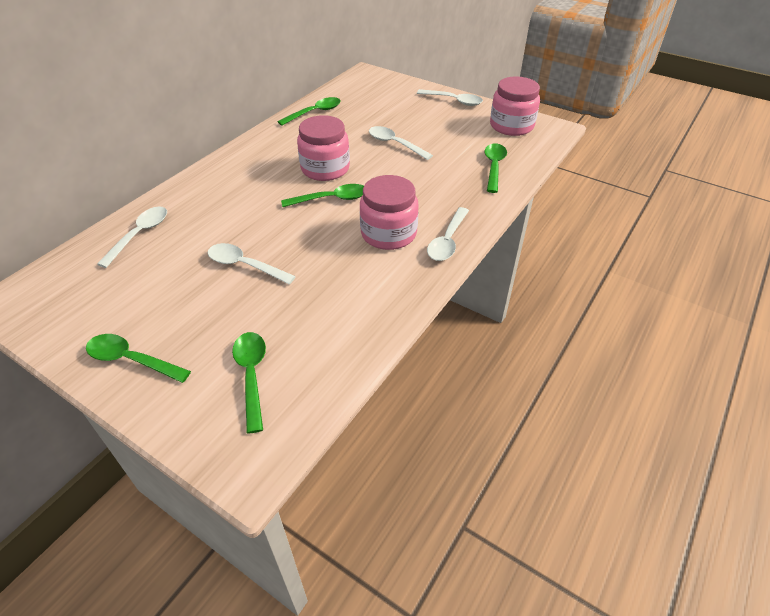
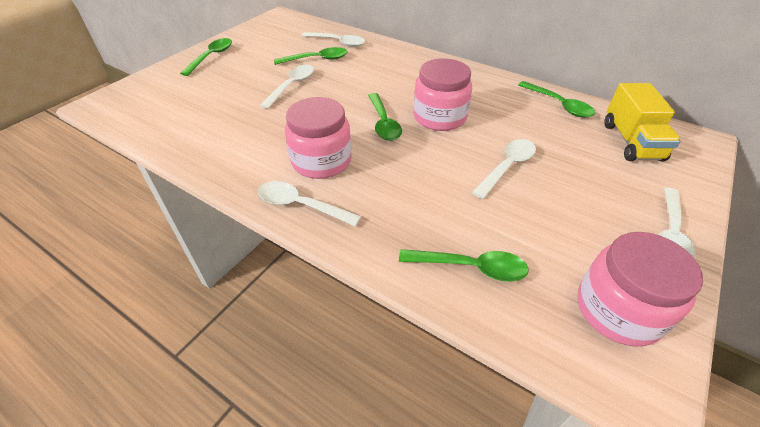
camera: 90 degrees right, 0 degrees up
green spoon [232,332,266,434] -> green spoon moved to [274,47,347,65]
none -> yellow truck [604,83,681,161]

